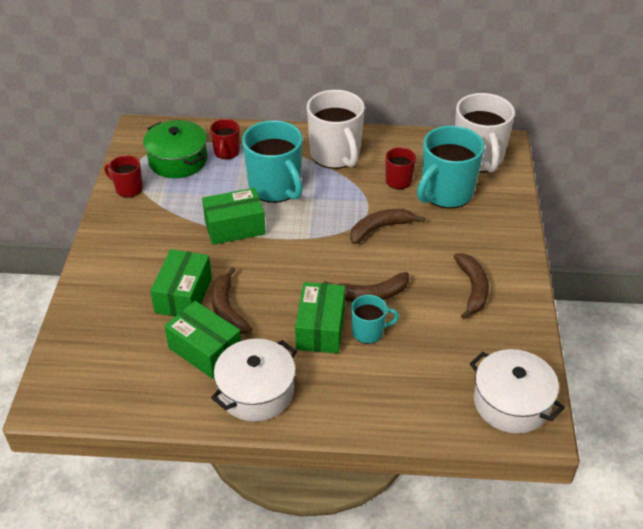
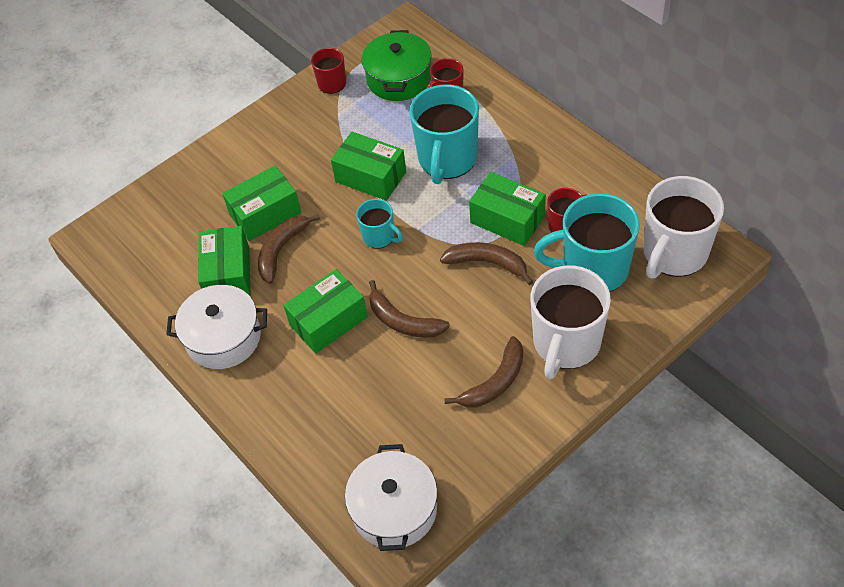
camera: 50 degrees right, 10 degrees up
white mug [307,90,365,169] -> white mug moved to [530,265,611,379]
turquoise mug [351,295,399,344] -> turquoise mug moved to [356,199,403,249]
none -> green box [469,172,546,246]

